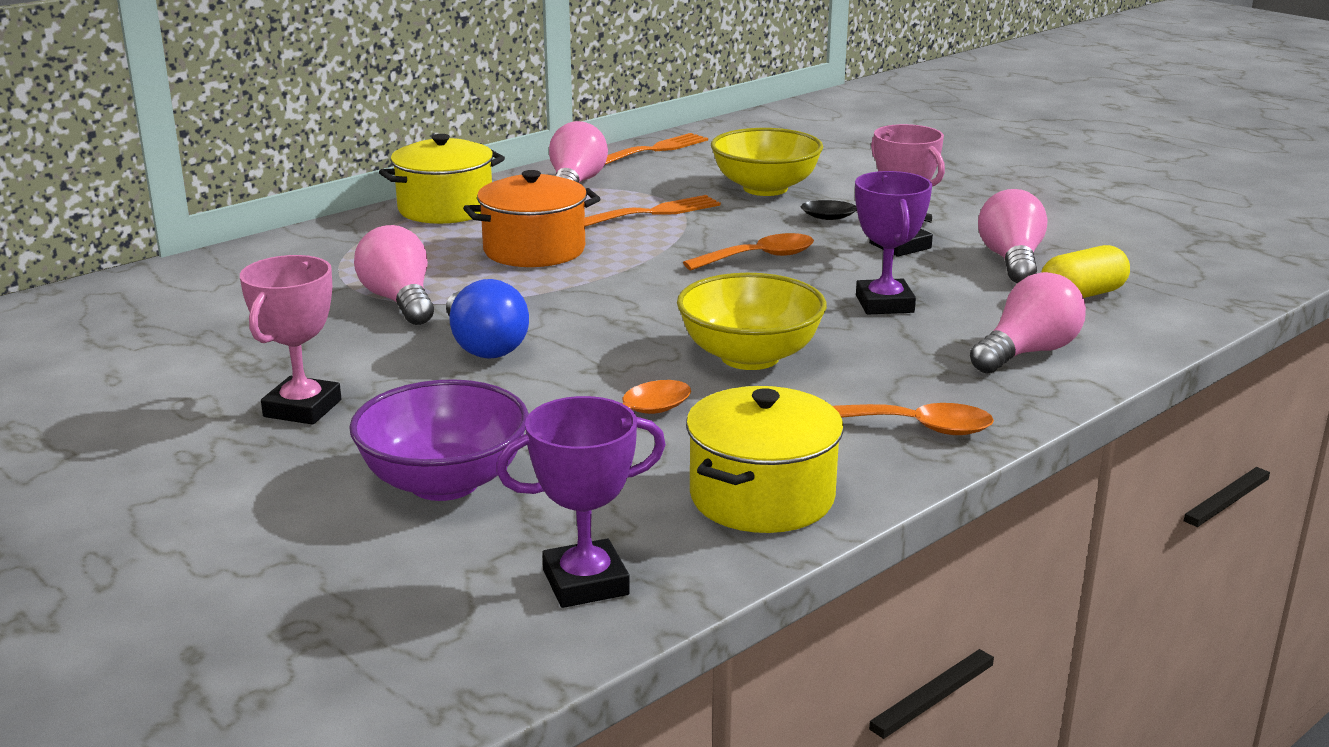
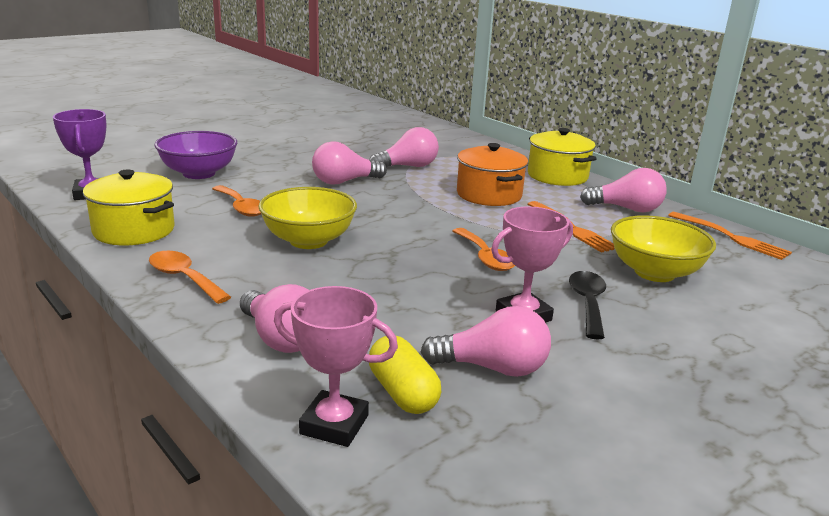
camera: 90 degrees right, 0 degrees up
pink trophy [240,255,341,425] -> pink trophy moved to [274,286,398,447]
blue light bulb [446,279,529,359] -> pink light bulb [312,141,387,185]
orange spoon [833,403,994,435] -> orange spoon turned 120 degrees clockwise [149,251,231,304]
purple trophy [855,171,932,315] -> none

